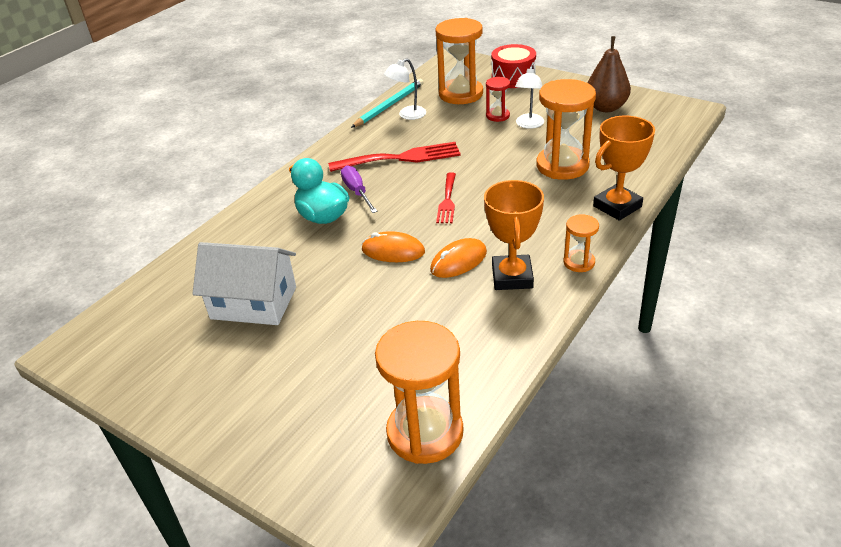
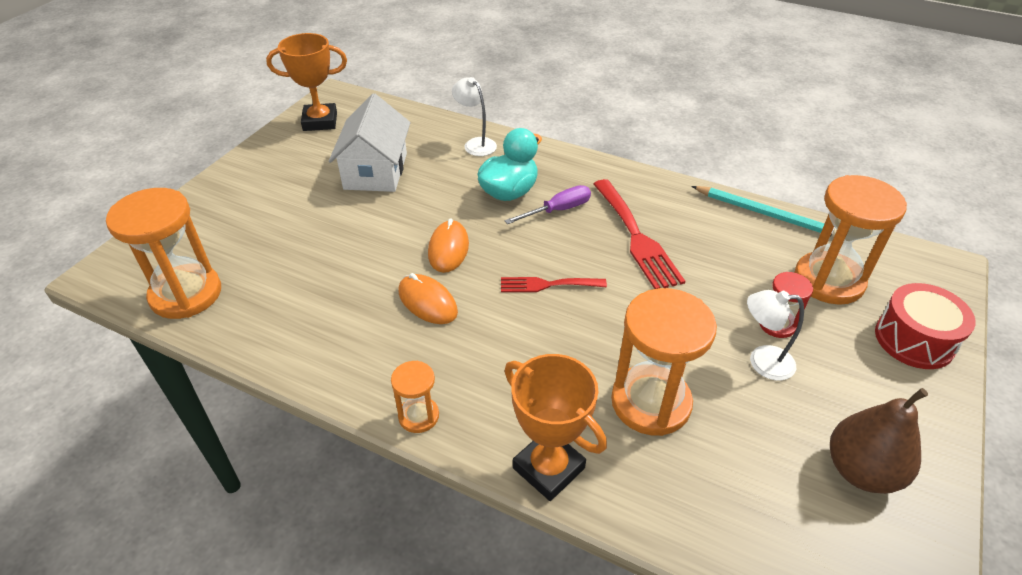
camera: 80 degrees right, 5 degrees up
white lamp [384,58,426,120] -> white lamp moved to [452,77,497,156]
orange trophy [484,180,544,290] -> orange trophy moved to [266,33,347,131]

